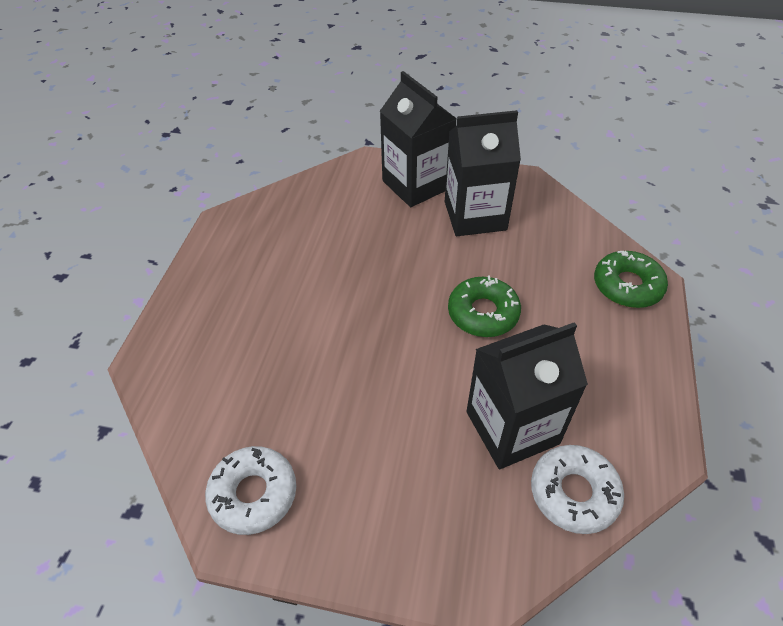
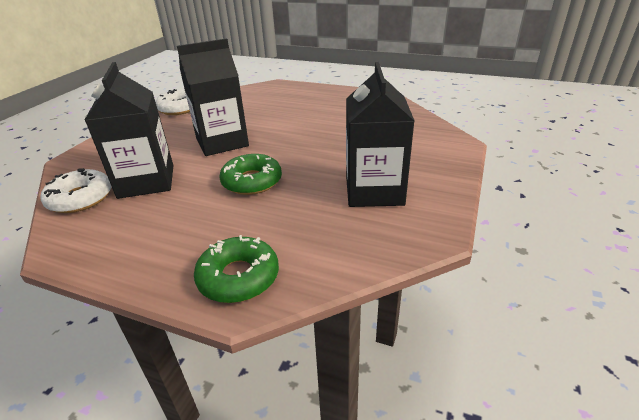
camera: 100 degrees right, 15 degrees down
black carton [380,71,457,207] -> black carton moved to [177,38,249,156]

